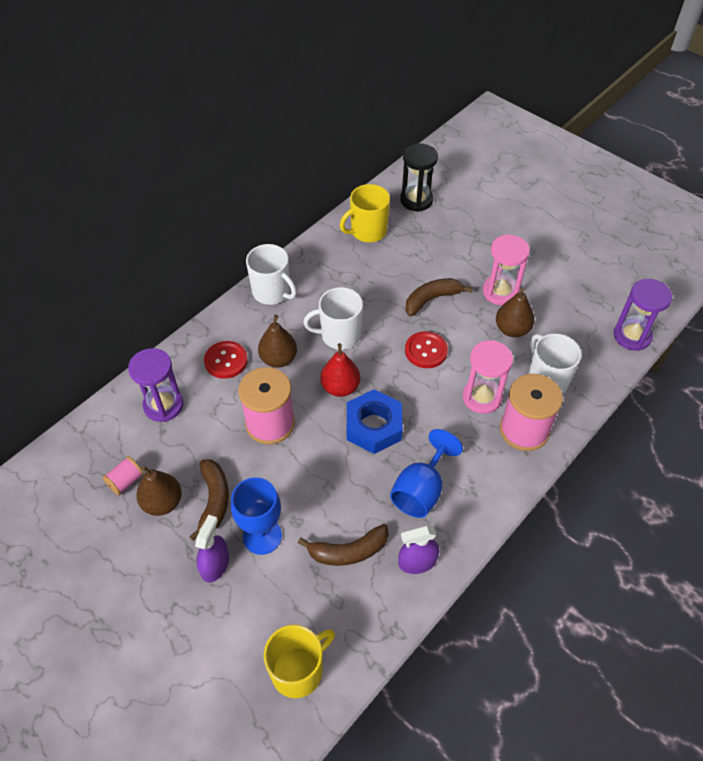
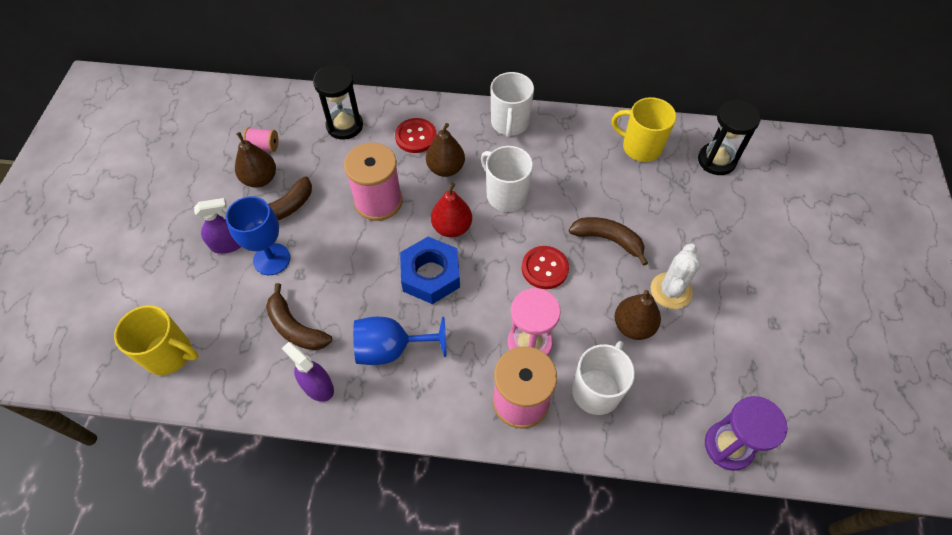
camera: 55 degrees right, 5 degrees up
purple hourglass [128,348,184,422] -> black hourglass [313,65,363,140]
pink hourglass [483,234,530,305] -> white cactus [651,243,700,309]

